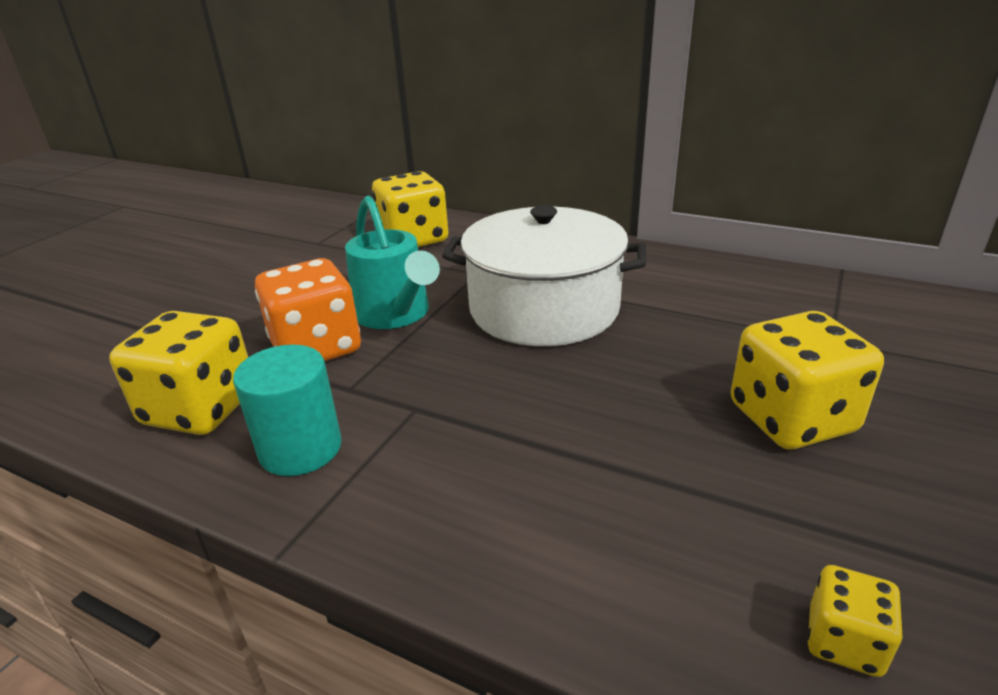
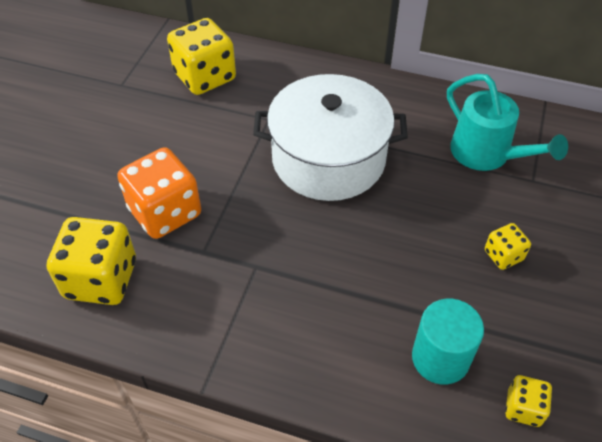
camera: 10 degrees left, 20 degrees up
turquoise cylinder [233,345,342,476] -> turquoise cylinder moved to [412,299,484,385]
turquoise watering can [345,196,440,329] -> turquoise watering can moved to [447,74,568,171]
yellow dice [731,311,884,450] -> yellow dice [485,223,531,270], size x0.51

